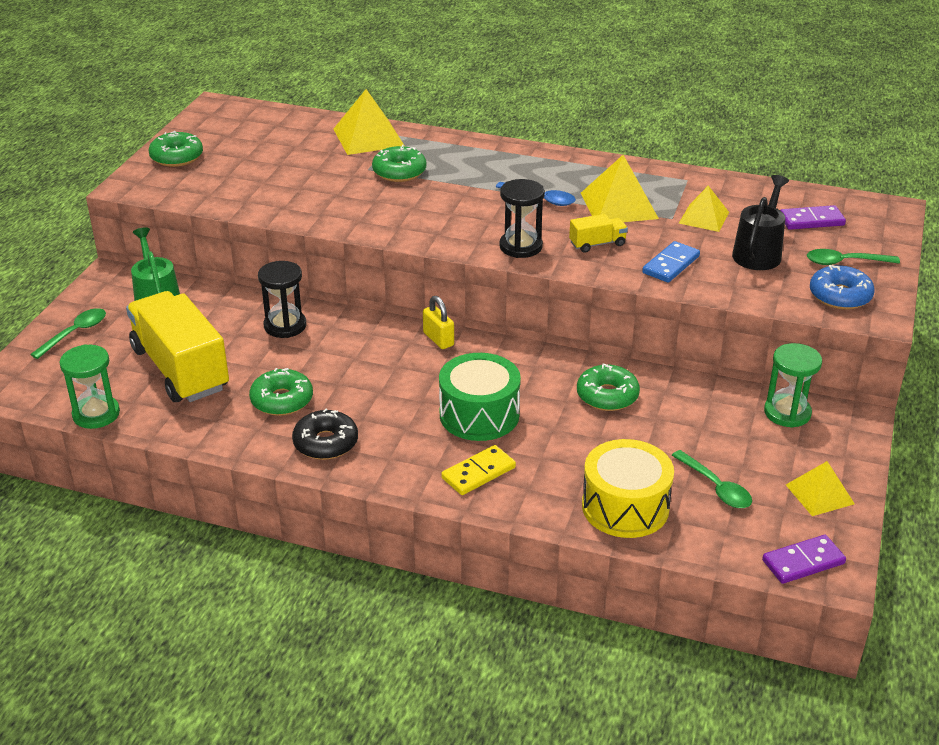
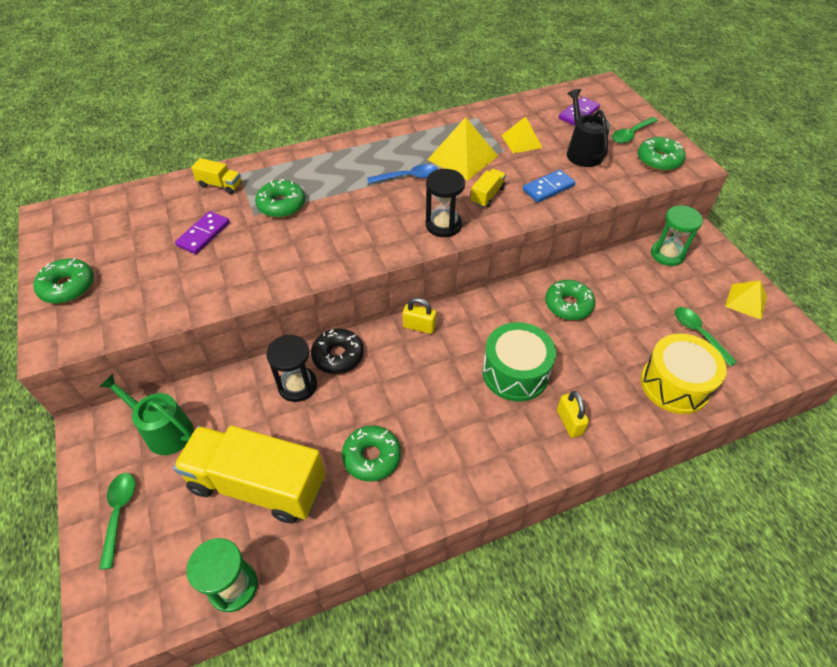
camera: 40 degrees left, 15 degrees up
black donut [292,409,358,460] -> black donut moved to [311,329,364,374]
yellow pyramid [333,89,405,155] -> yellow truck [191,158,242,194]
yellow domino [441,445,516,495] -> yellow padlock [557,391,589,438]
blue domino [642,241,700,283] -> blue domino turned 60 degrees clockwise [523,169,575,202]
green spoon [672,450,752,508] -> green spoon turned 135 degrees counterclockwise [675,307,737,366]
purple domino [762,535,846,584] -> purple domino moved to [175,211,230,254]
blue donut [810,265,875,310] -> green donut [638,137,686,171]

